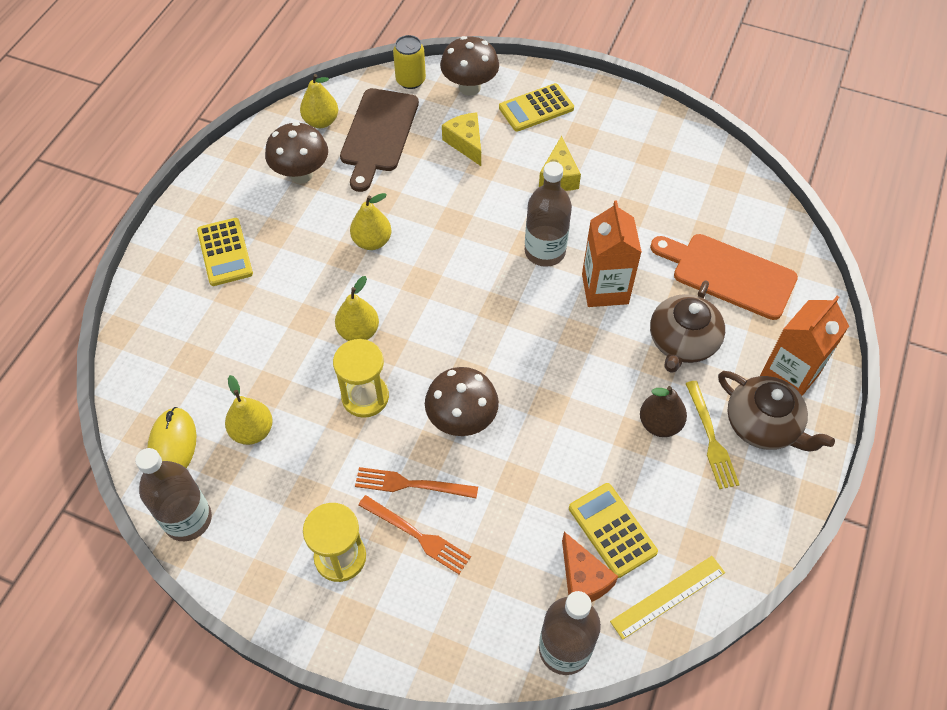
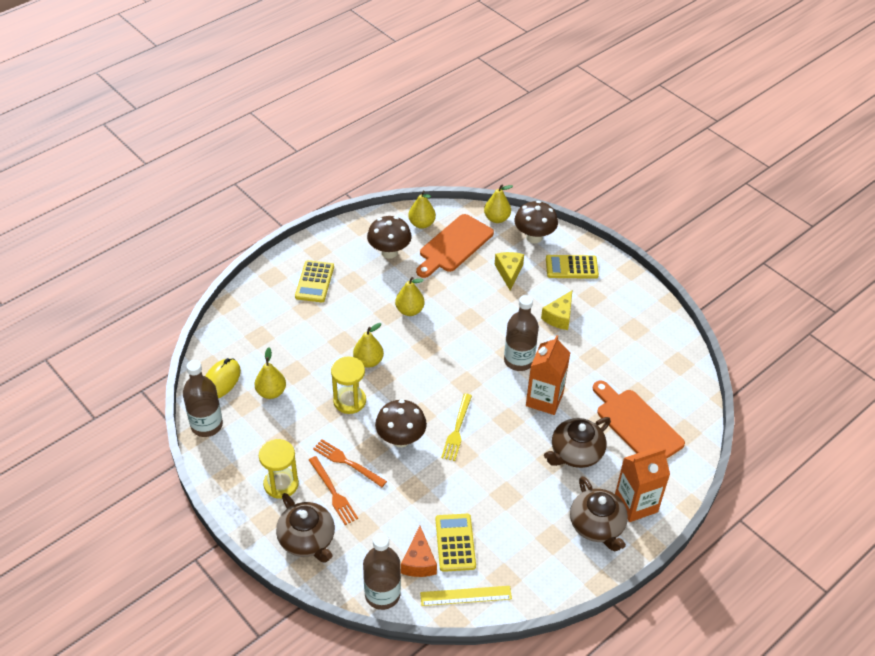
camera: 25 degrees right, 10 degrees down
brown cutting board [340,88,419,192] -> orange cutting board [416,214,494,278]
yellow can [393,35,426,89] -> yellow pear [484,184,513,223]
brown pear [640,386,687,437] -> none
yellow fork [685,381,740,489] -> yellow fork moved to [441,394,472,461]
none -> brown teapot [276,493,335,563]

